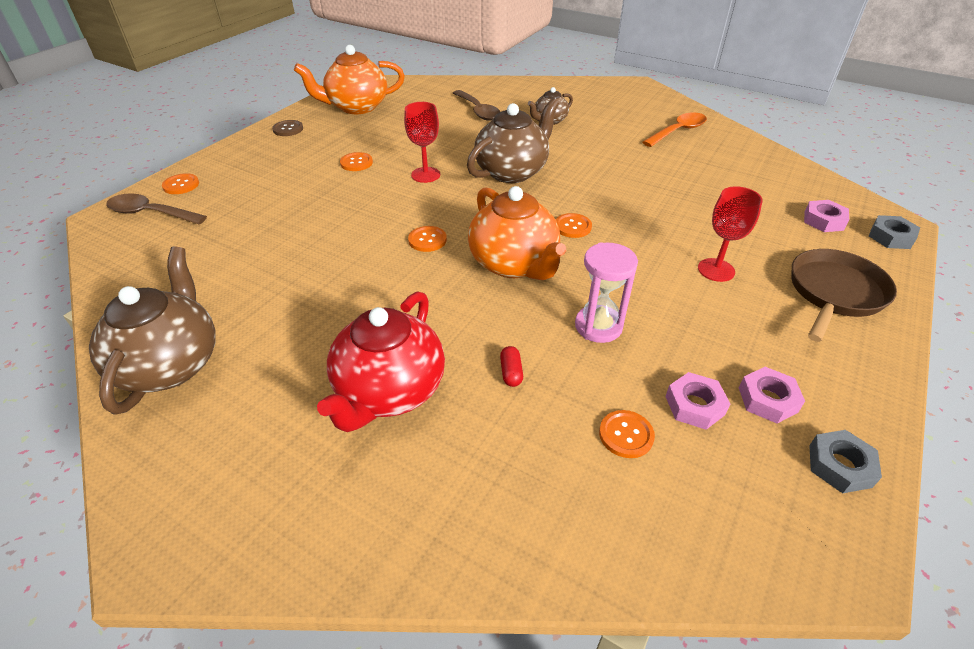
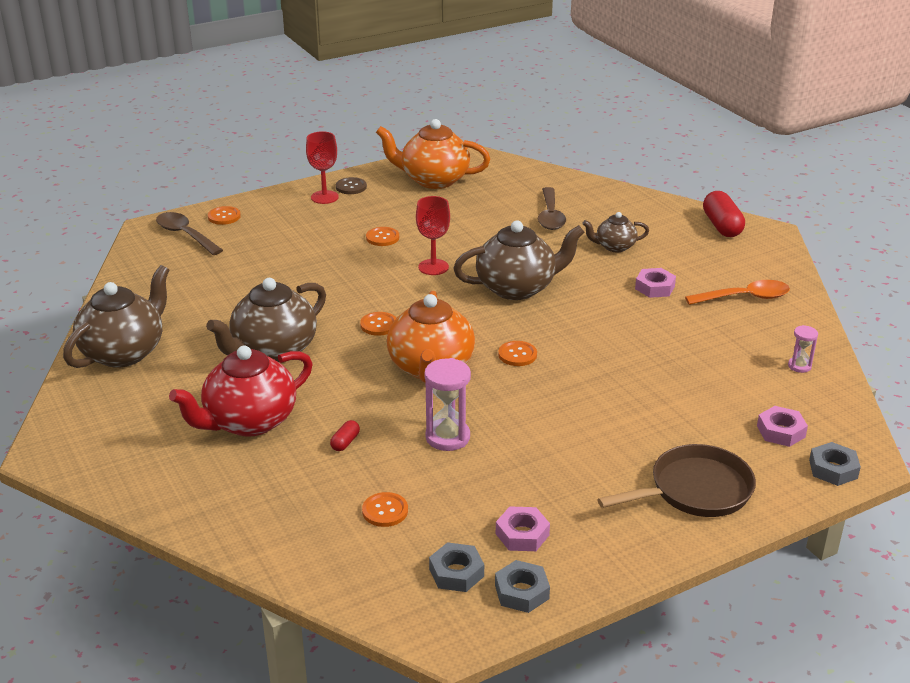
camera: 30 degrees right, 10 degrees down
pink nut [665,372,730,430] -> pink nut moved to [635,268,676,298]
red goblet [698,186,763,282] -> red goblet moved to [306,131,339,204]
none -> brown teapot [206,278,326,362]
none -> grey nut [429,542,484,592]
none -> red capsule [703,191,745,237]
none -> pink hourglass [788,325,818,373]

